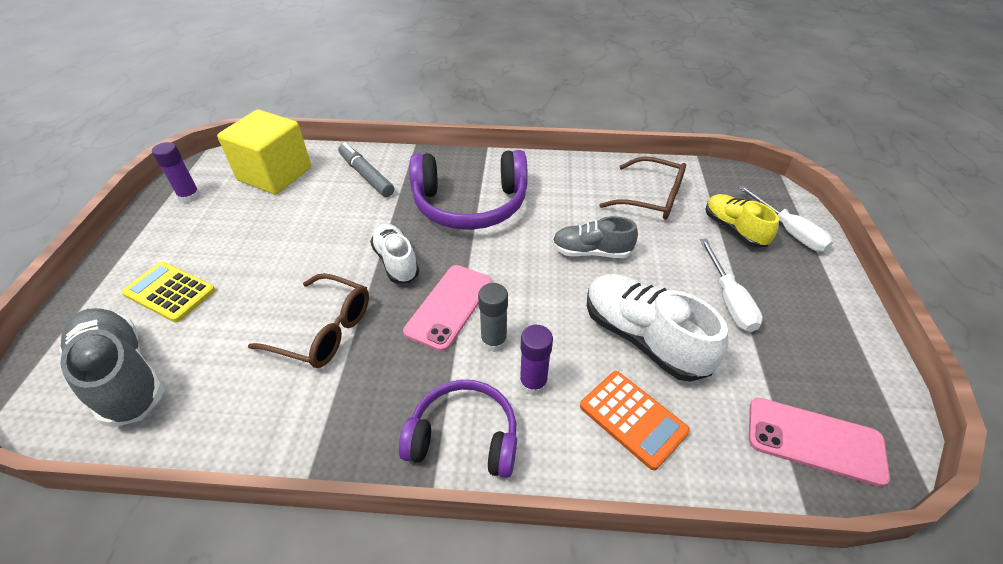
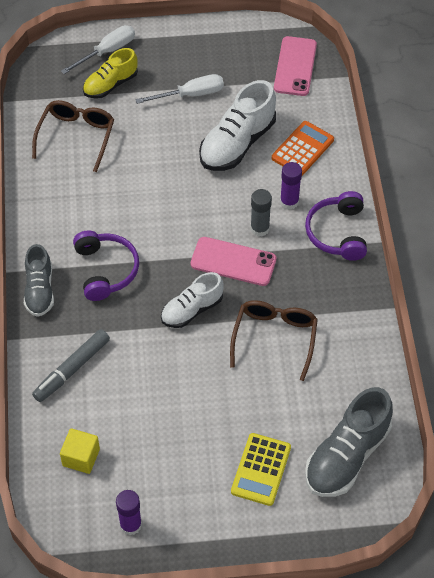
camera: 100 degrees left, 10 degrees up
yellow cube [217,109,311,195] -> yellow cube [60,428,100,474], size x0.51
purple headphones [409,150,528,230] -> purple headphones [73,230,139,301], size x0.64
grey shoe [552,216,638,258] -> grey shoe moved to [24,244,54,317]

